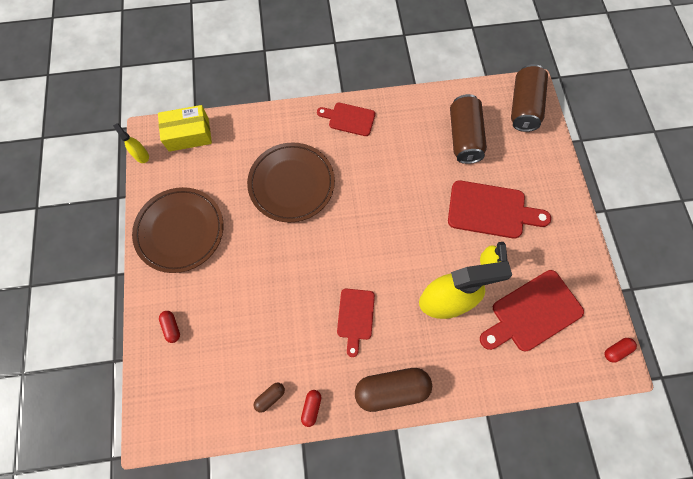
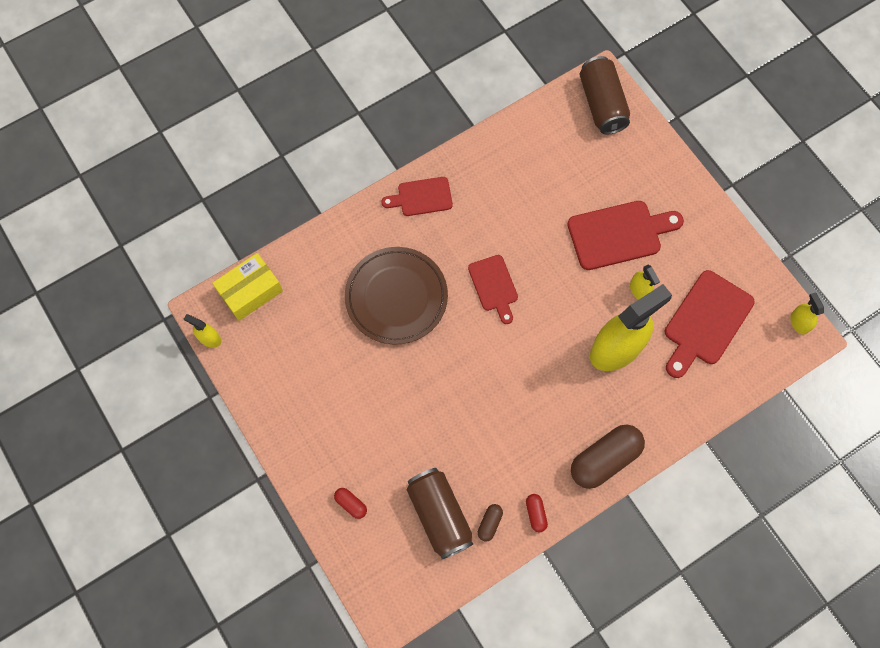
camera: 25 degrees left, 0 degrees up
brown plate [132,187,224,273] -> none
red cutting board [337,289,375,357] -> red cutting board moved to [468,255,518,324]
brown can [450,94,487,164] -> brown can moved to [407,468,473,559]
red capsule [605,338,637,363] -> yellow spray bottle [790,292,824,335]

